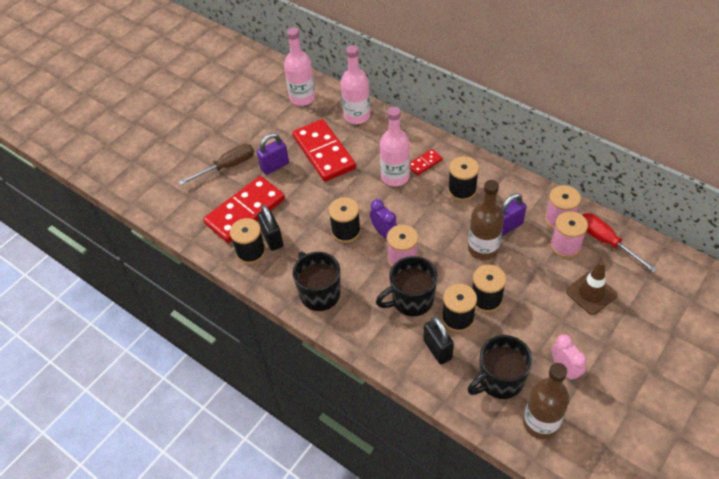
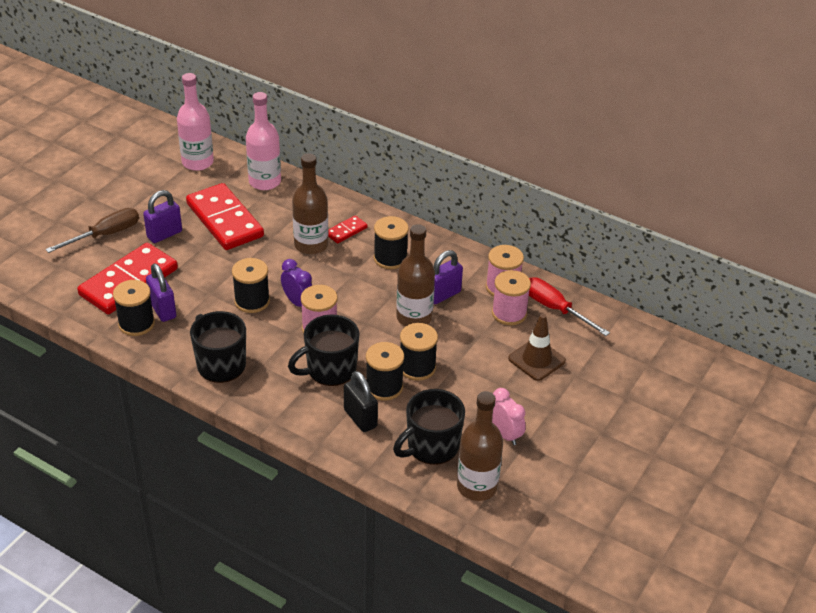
camera: 10 degrees left, 10 degrees down
black padlock [258,205,283,251] -> purple padlock [146,263,176,322]
pink bottle [380,107,410,186] -> brown bottle [292,153,328,255]

